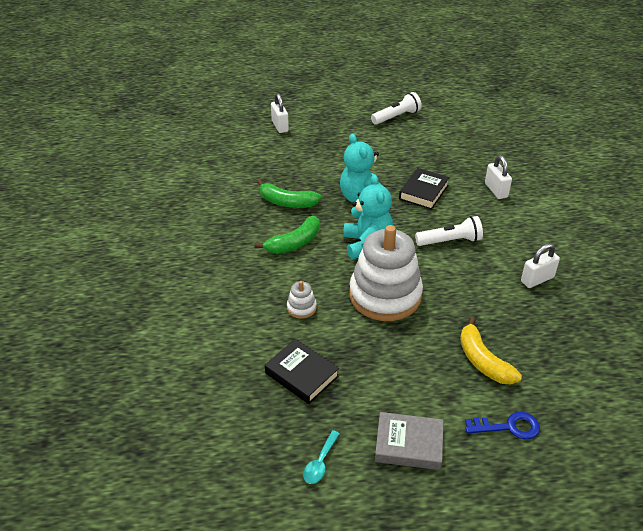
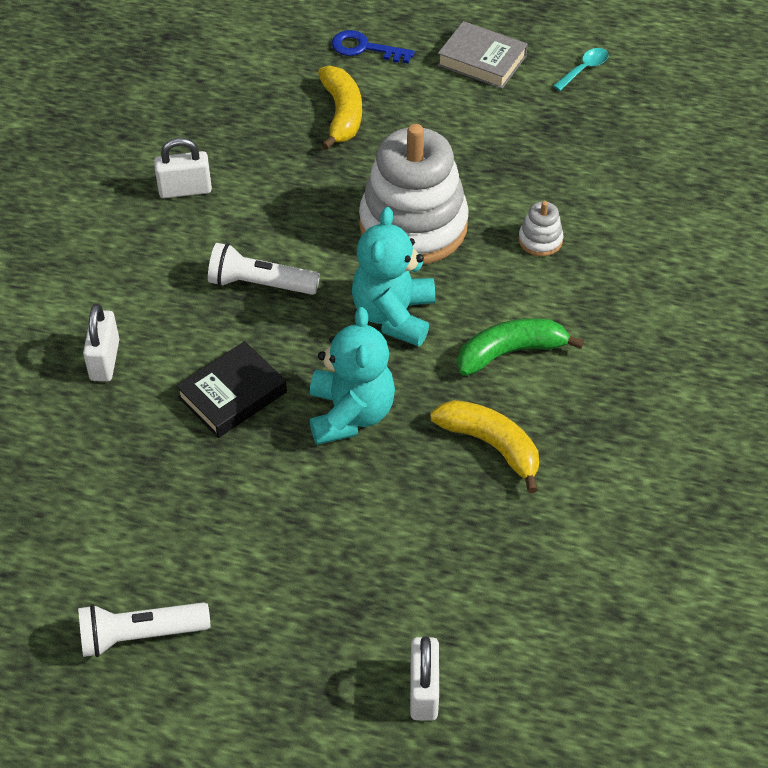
camera: 160 degrees left, 10 degrees up
green banana [257,179,322,208] -> yellow banana [430,400,539,493]
black book [265,339,339,404] -> none

